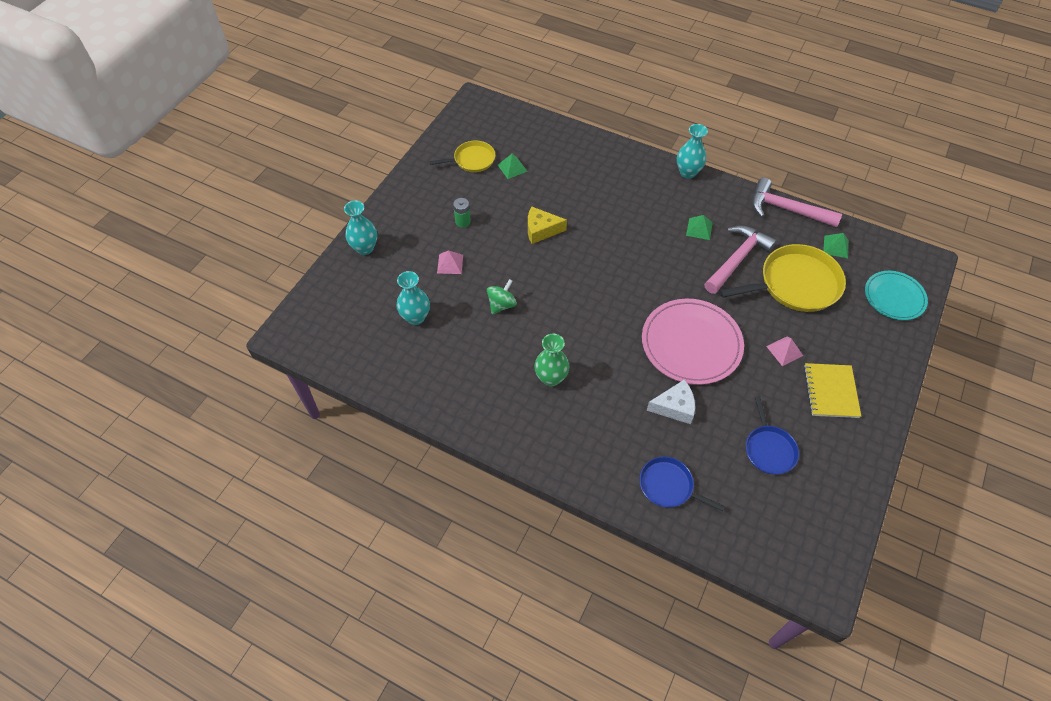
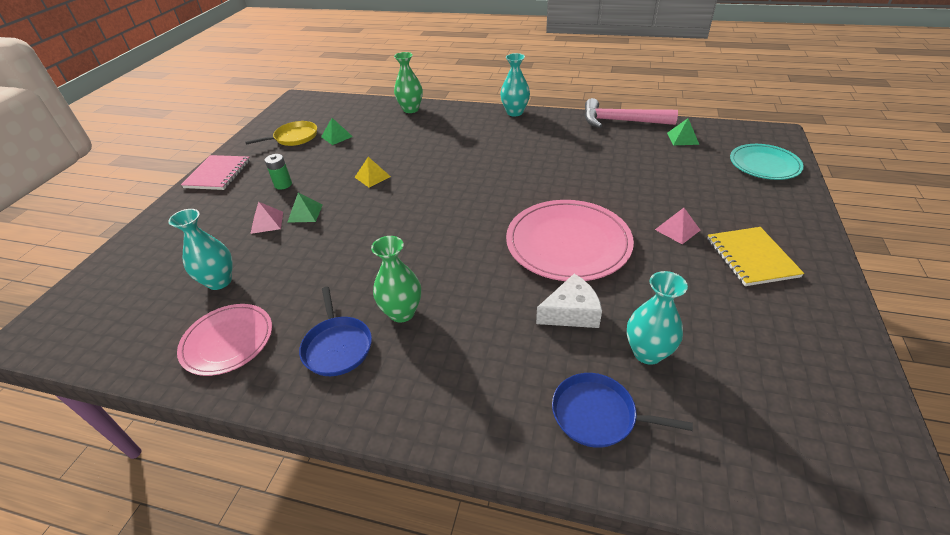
camera: 10 degrees left, 15 degrees down
turquoise vase [344,201,377,255] -> turquoise vase moved to [627,271,688,365]
green spinning top [487,279,517,314] -> none
yellow cheese [528,207,567,244] -> yellow pyramid [354,157,391,187]
green pyramid [686,215,713,240] -> green pyramid moved to [287,193,323,223]
pink hammer [704,226,777,294] -> none
yellow pan [720,244,846,312] -> none
blue pan [746,396,799,474] -> blue pan moved to [299,287,372,376]
none -> pink plate [177,304,272,376]
none -> pink notebook [181,155,250,190]
none -> green vase [394,52,423,113]

